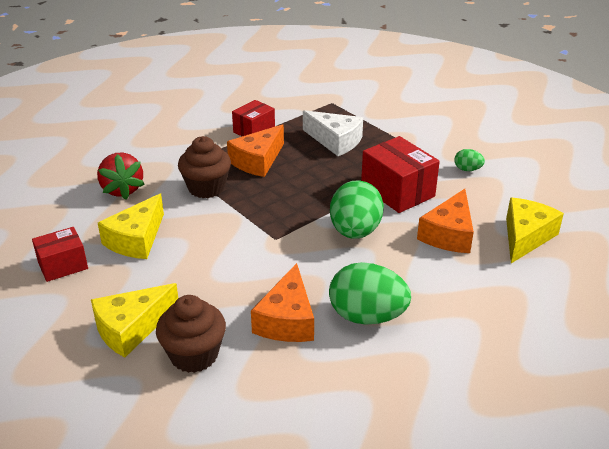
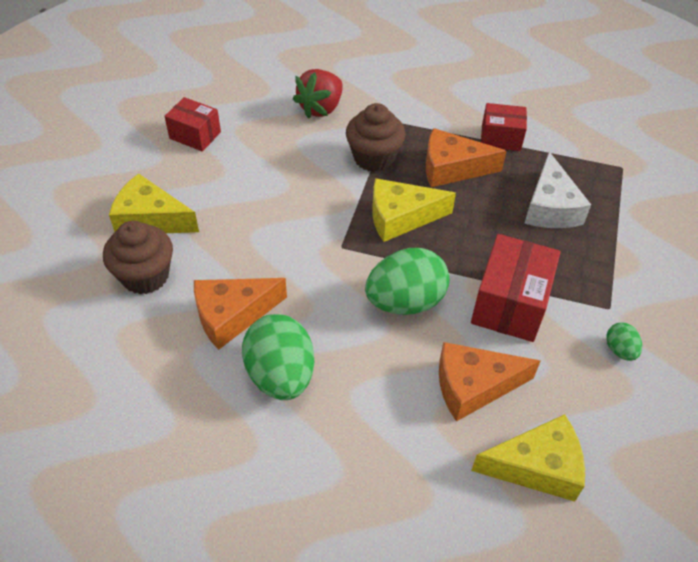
camera: 55 degrees right, 15 degrees up
yellow cheese [98,193,164,259] -> yellow cheese moved to [372,178,456,242]

